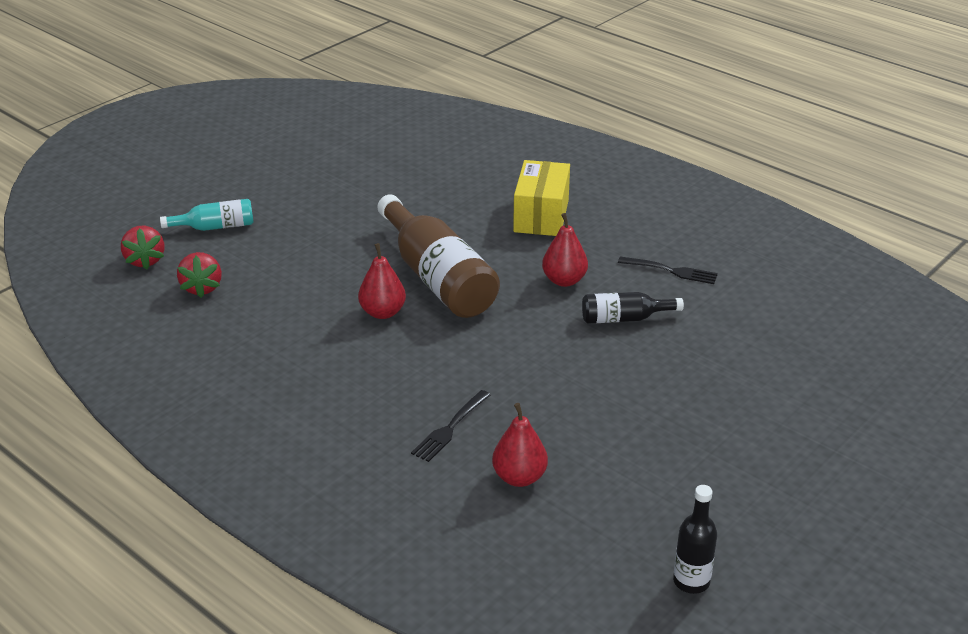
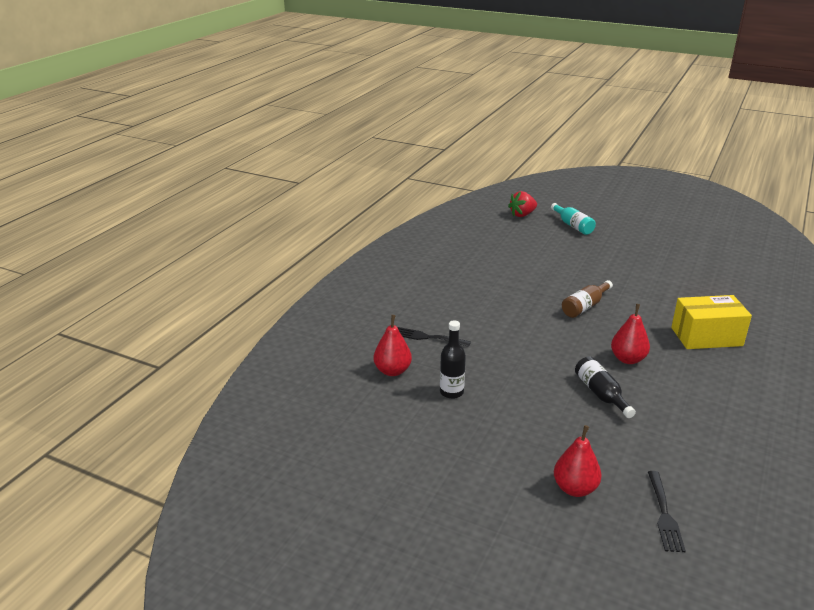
camera: 75 degrees right, 5 degrees down
red strawberry [177,252,222,298] -> none
red pear [358,243,406,319] -> red pear moved to [554,425,602,497]
brown bottle [377,194,500,318] -> brown bottle [562,280,613,318], size x0.50
black fork [618,257,718,284] -> black fork moved to [648,471,686,552]
black bottle [673,485,717,594] -> black bottle moved to [440,320,466,399]

